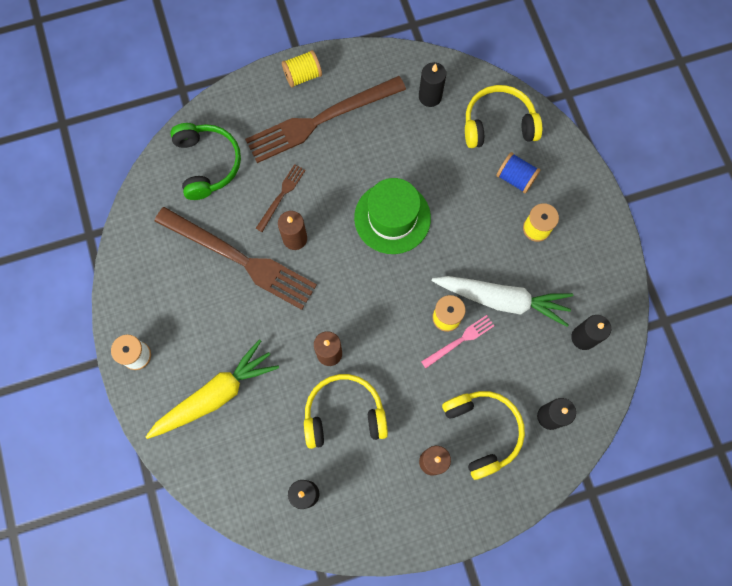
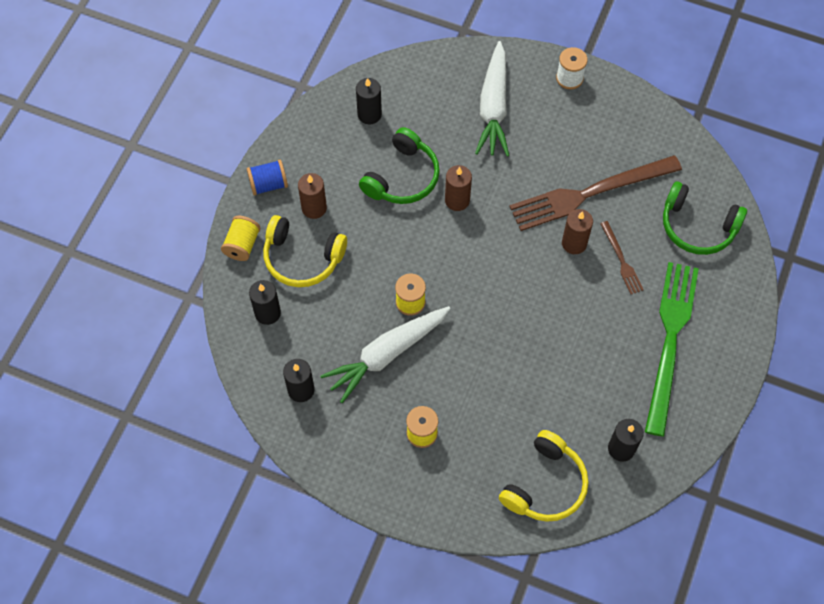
camera: 130 degrees right, 10 degrees down
yellow carrot [146,339,279,439] -> white carrot [475,41,509,156]
brown fork [245,76,406,163] -> green fork [645,262,699,437]
yellow spool [282,50,322,88] -> yellow spool moved to [221,216,261,261]
yellow headphones [304,374,388,449] -> green headphones [359,127,440,204]
green hat [354,178,431,254] -> none
pink fork [421,315,494,368] -> none
blue spool [496,152,540,194] -> blue spool moved to [247,160,288,196]

